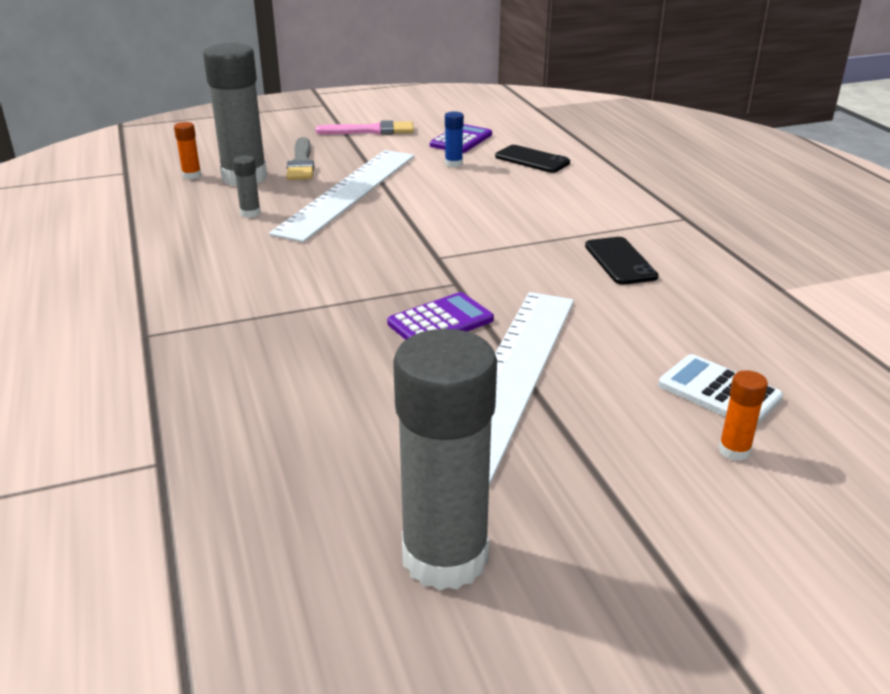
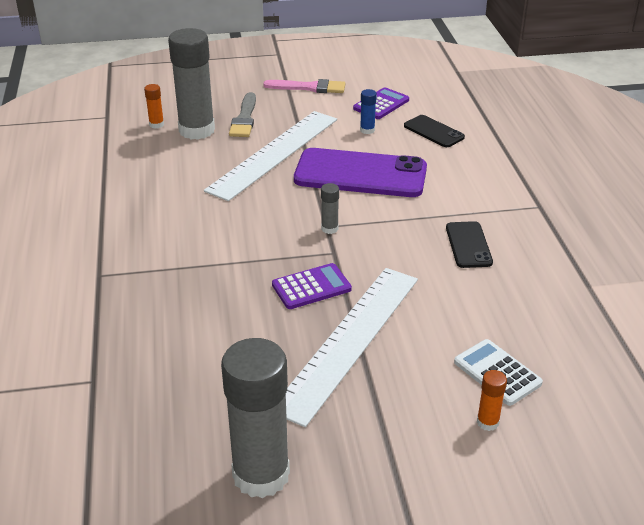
camera: 10 degrees right, 5 degrees up
grey glue stick [233,155,261,218] -> grey glue stick moved to [321,183,339,234]
none -> purple phone [294,148,427,197]

